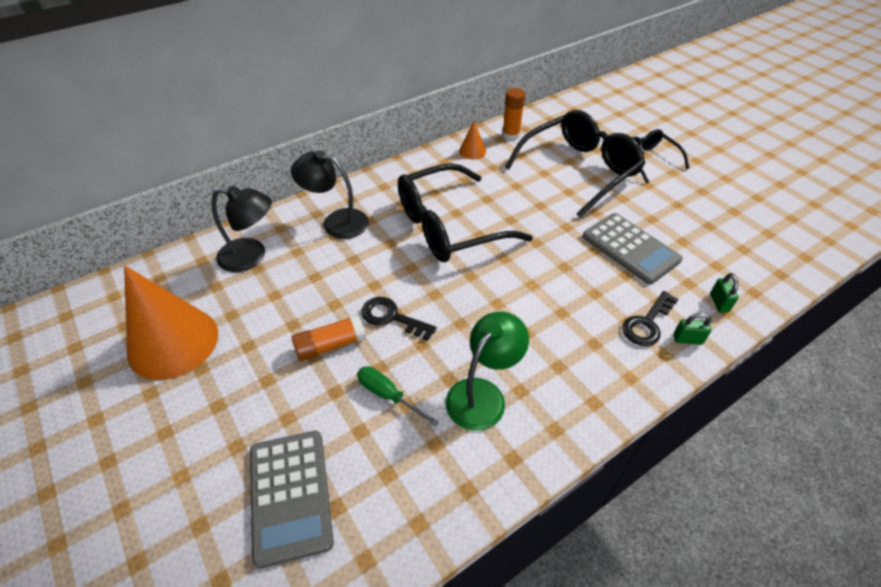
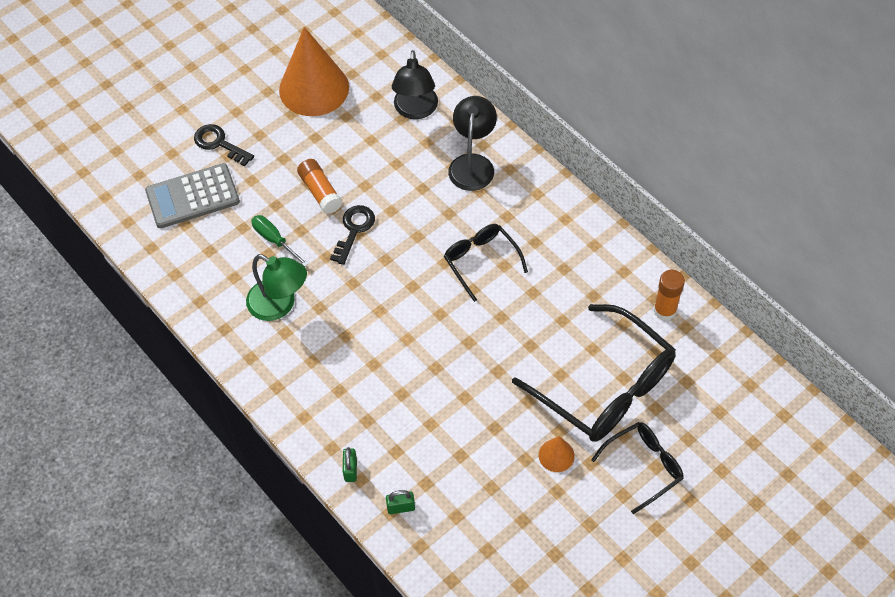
camera: 85 degrees right, 10 degrees up
green screwdriver [357,366,439,427] -> green screwdriver turned 75 degrees counterclockwise [251,215,309,266]
black glasses [398,163,533,262] -> black glasses [444,224,528,302], size x0.55
orange cone [459,121,486,160] -> orange cone moved to [539,436,575,472]
grey calculator [582,213,683,285] -> none
black key [622,291,678,346] -> black key moved to [194,124,254,166]

